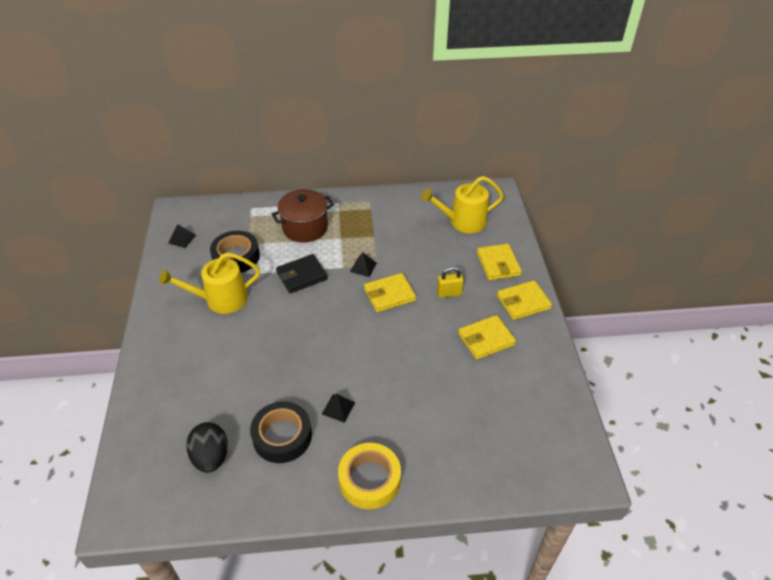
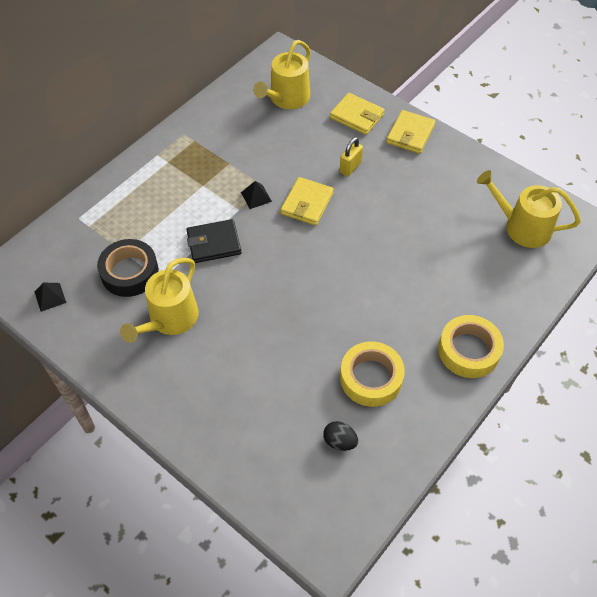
camera: 45 degrees left, 10 degrees up
black egg [186,422,228,473] -> black egg [323,421,358,451], size x0.63
black tape [250,401,312,463] -> yellow tape [340,342,405,407]
brown pot [272,189,334,242] -> none
black wallet [276,254,328,293] -> black wallet turned 60 degrees clockwise [187,219,241,263]
black pyramid [322,394,355,423] -> none
yellow wallet [458,315,516,360] -> none
none -> yellow watering can [477,170,581,248]

